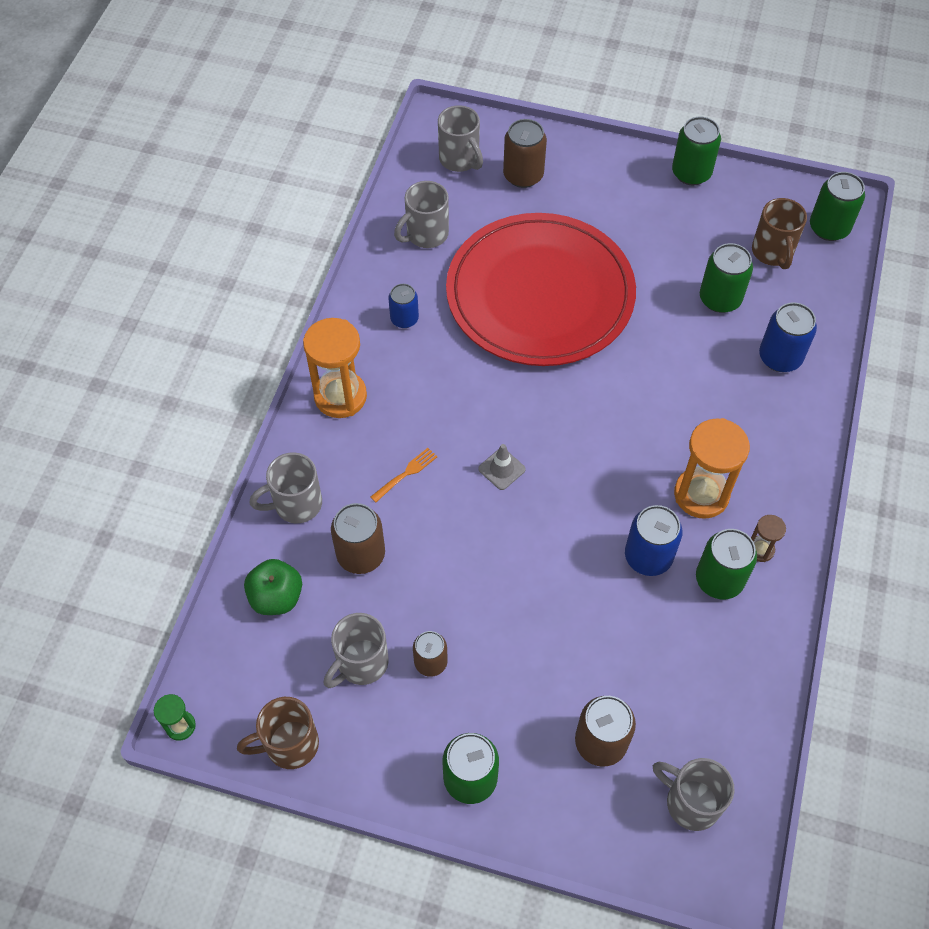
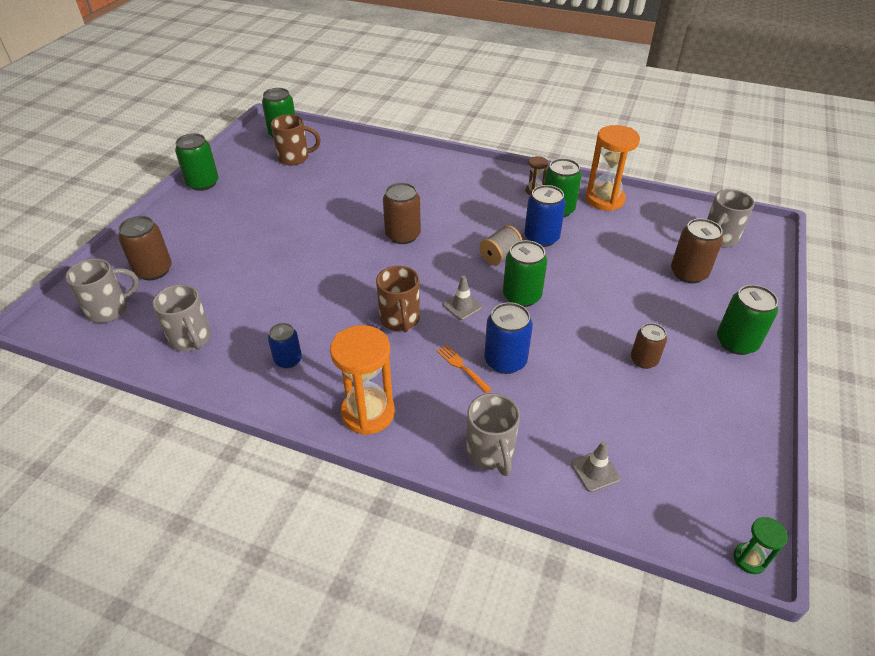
camera: 85 degrees left, 15 degrees down
brown mug [237,697,319,769] -> brown mug moved to [376,266,420,332]
green apple [244,559,302,615] -> grey traffic cone [571,441,621,492]
grey mug [324,613,389,688] -> none
brown can [331,503,385,574] -> brown can moved to [383,182,421,244]
red plate [446,213,636,366] -> none
orange hourglass [674,418,750,519] -> orange hourglass moved to [586,125,640,211]
green can [700,243,753,313] -> green can moved to [503,240,547,307]
blue can [759,302,817,372] -> blue can moved to [484,302,533,374]
none -> grey spool [479,225,523,265]

